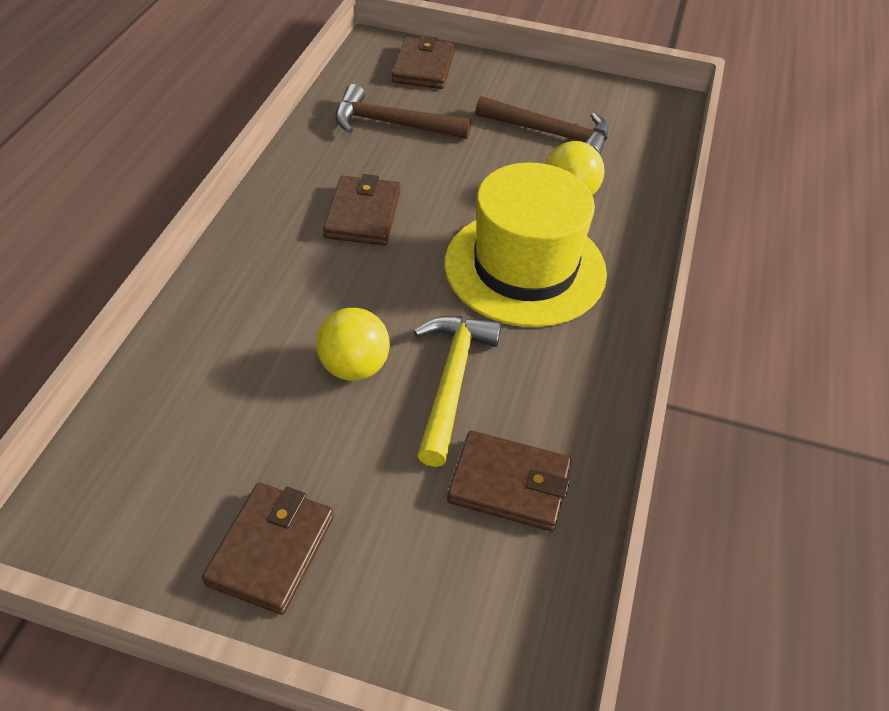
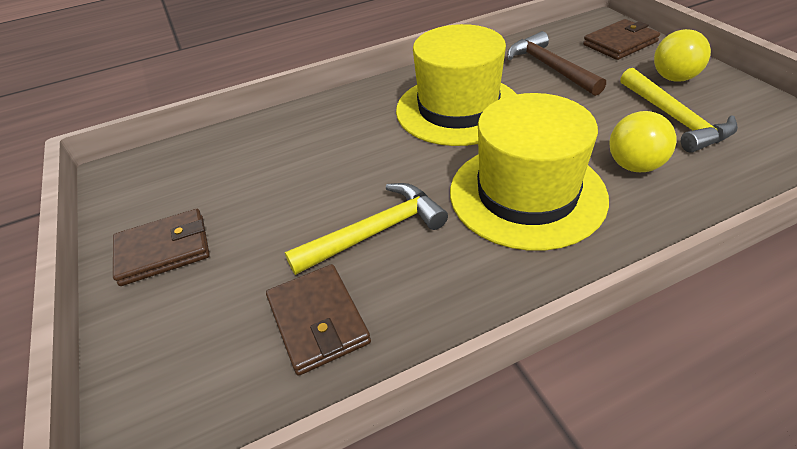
camera: 55 degrees right, 5 degrees down
yellow ball [316,308,390,381] -> yellow ball moved to [654,29,711,82]
brown wallet [323,174,400,246] -> yellow hat [396,24,516,146]
brown hammer [475,96,609,154] -> yellow hammer [620,68,738,153]

